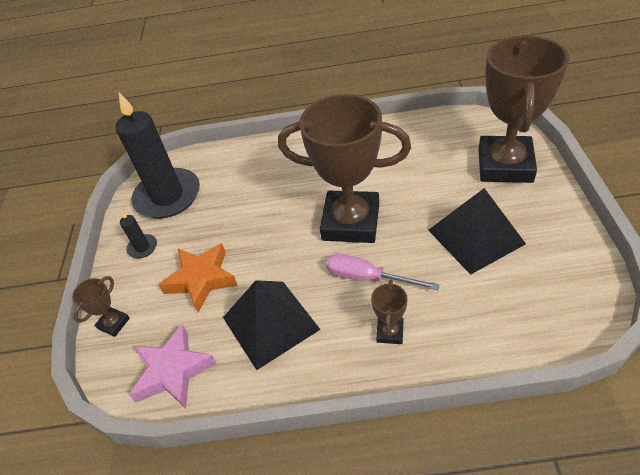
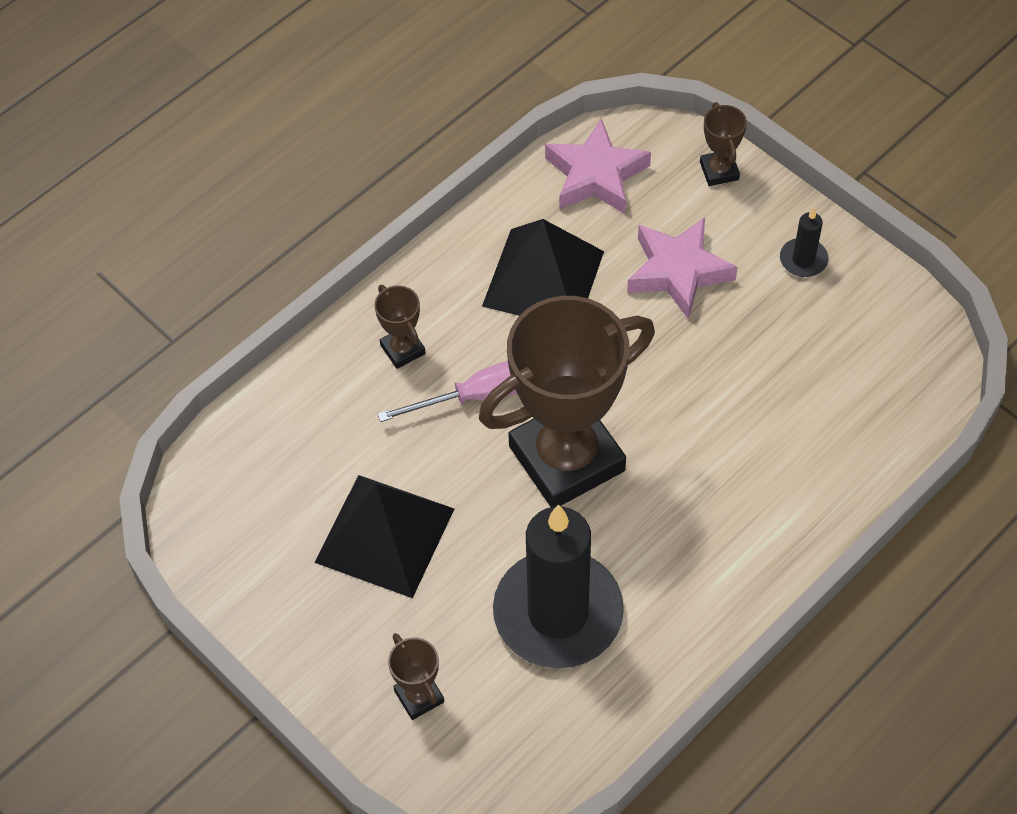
camera: 135 degrees right, 10 degrees up
black candle [115,93,200,218] -> black candle moved to [493,505,624,668]
orange star [159,243,237,313] -> pink star [627,218,738,319]
brown trophy [479,35,569,183] -> brown trophy [388,633,444,720], size x0.41

